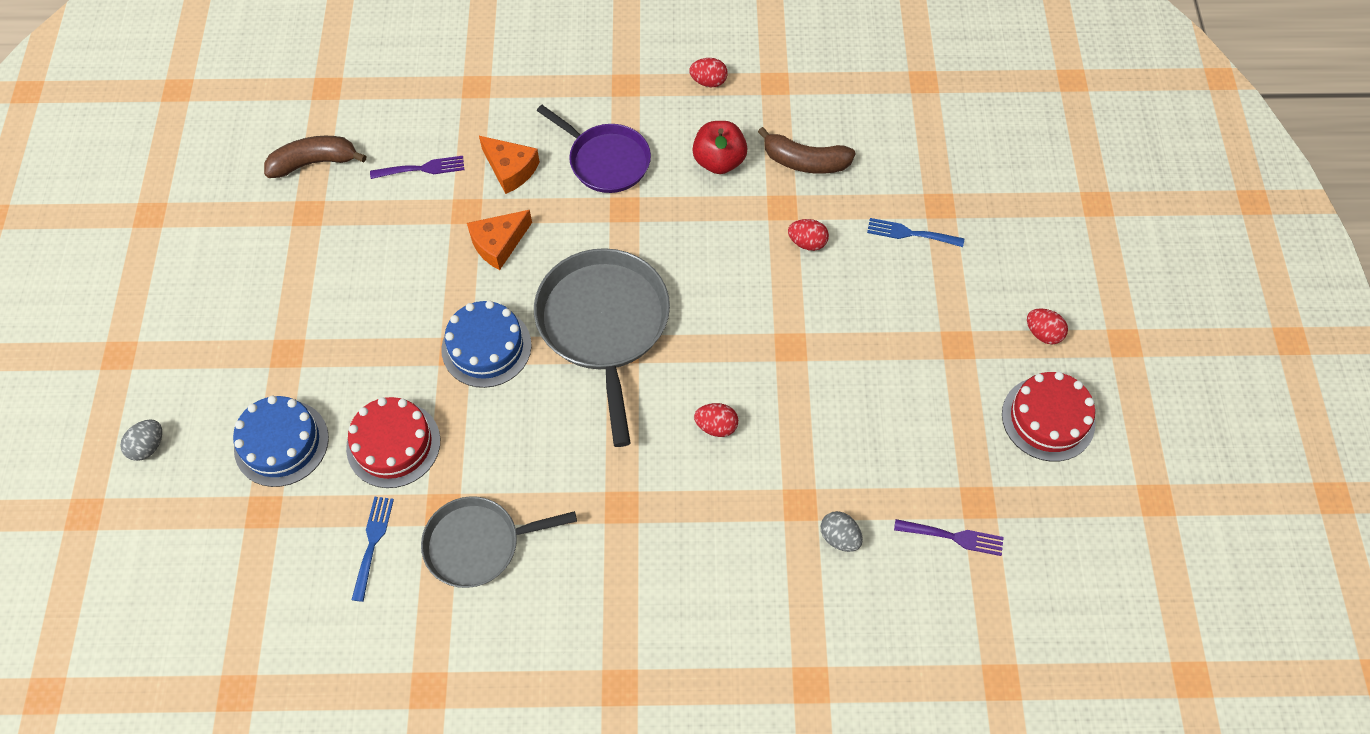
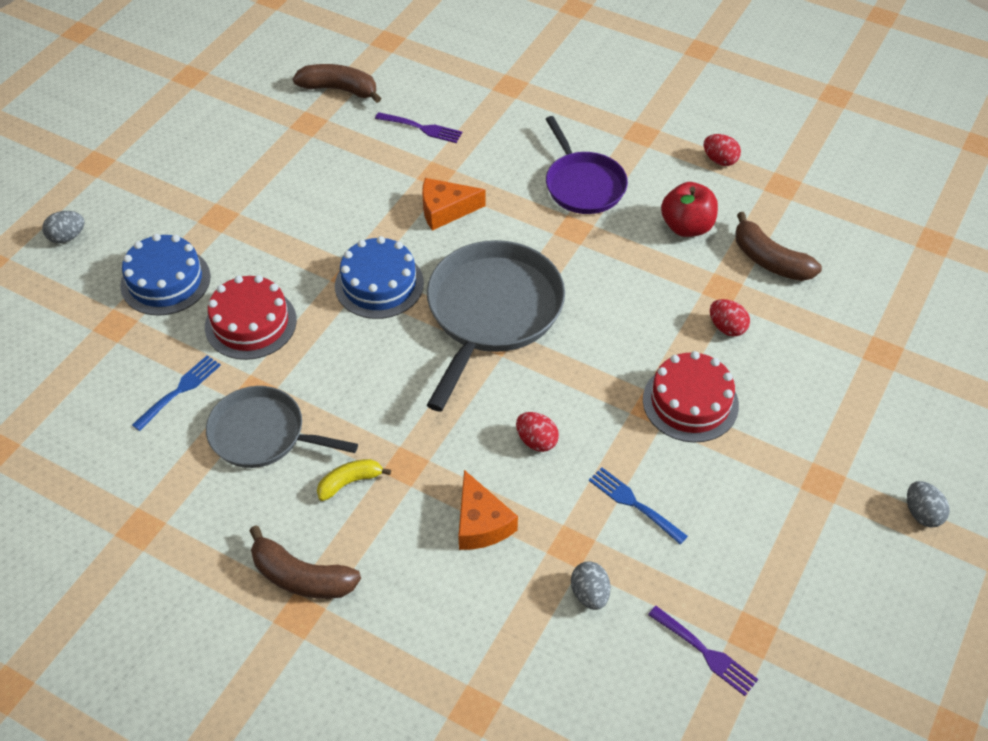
camera: 30 degrees right, 10 degrees down
orange cheese [479,136,540,194] -> orange cheese moved to [458,470,518,550]
blue fork [867,218,964,247] -> blue fork moved to [589,467,688,544]
red cake [1002,372,1095,462] -> red cake moved to [643,351,739,443]
red egg [1027,308,1068,344] -> grey egg [907,481,950,527]
none -> brown banana [249,525,361,599]
none -> yellow banana [317,459,391,501]

